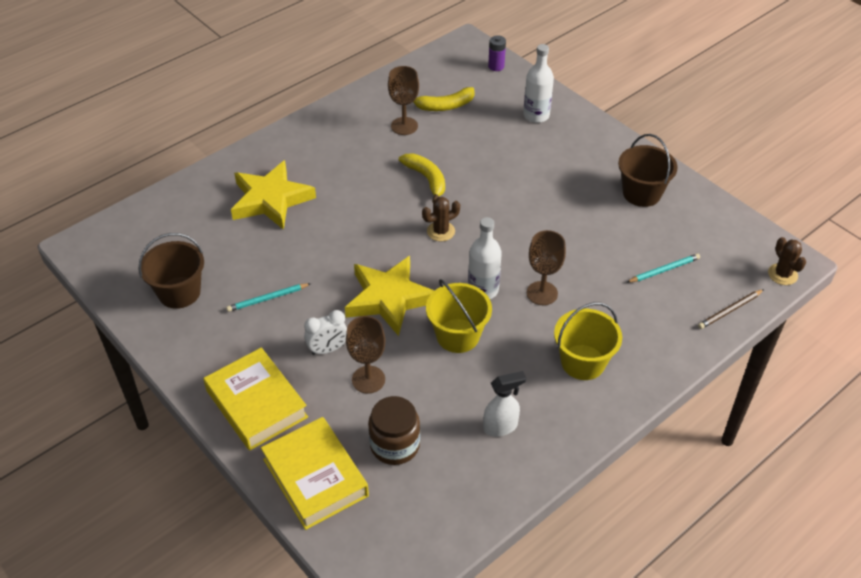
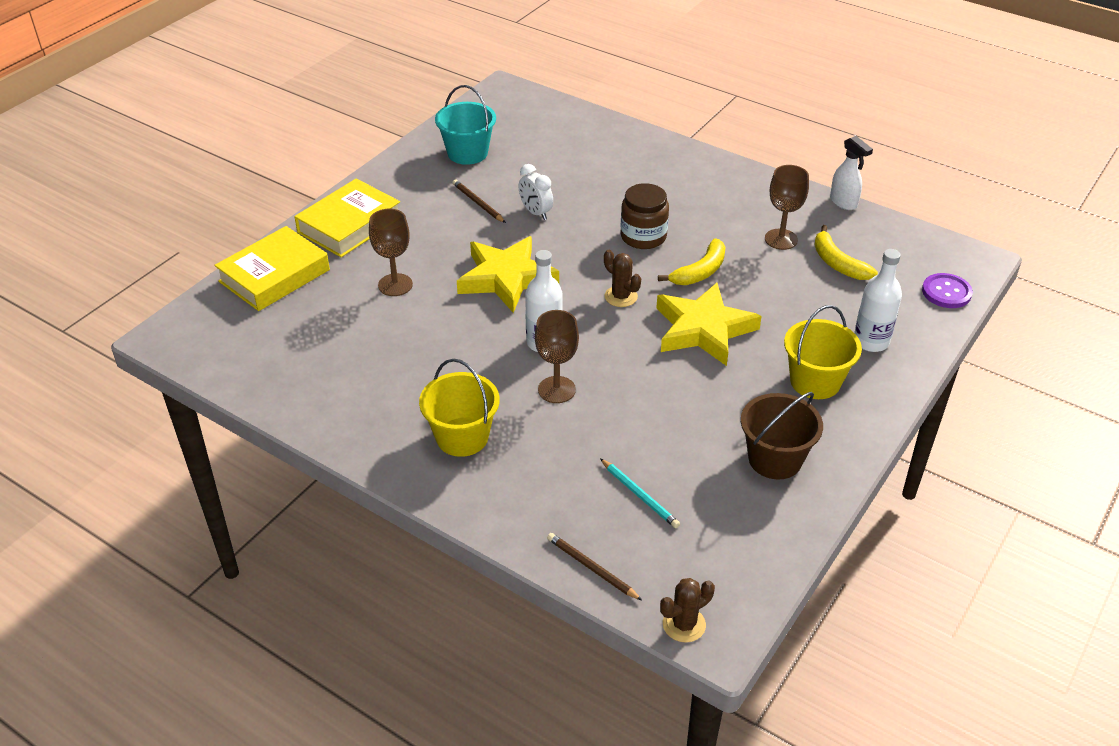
camera: 75 degrees right, 5 degrees down
brown bucket [139,233,204,309] -> turquoise bucket [435,85,496,165]
turquoise pencil [226,283,311,312] -> brown pencil [452,179,506,223]
yellow star [231,160,316,230] -> yellow star moved to [656,283,762,366]
white clock [304,310,347,355] -> white clock moved to [518,164,553,220]
brown jar [368,396,420,465] -> brown jar moved to [621,183,669,249]
yellow bucket [426,279,492,353] -> yellow bucket moved to [784,305,862,399]
white spray bottle [483,371,526,436] -> white spray bottle moved to [830,136,873,210]
purple battery [488,36,506,71] -> purple button [922,273,973,308]

